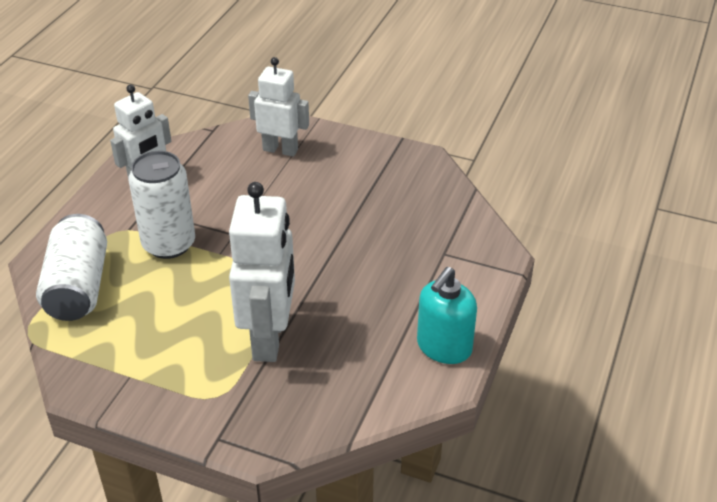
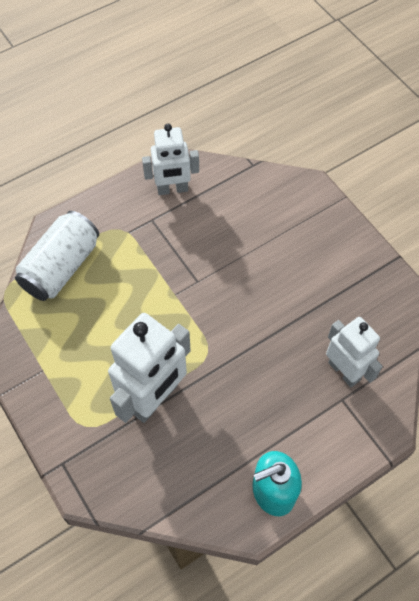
camera: 35 degrees right, 20 degrees up
white can [129,151,195,259] -> none
white robot [248,57,309,157] -> white robot moved to [326,317,383,387]

